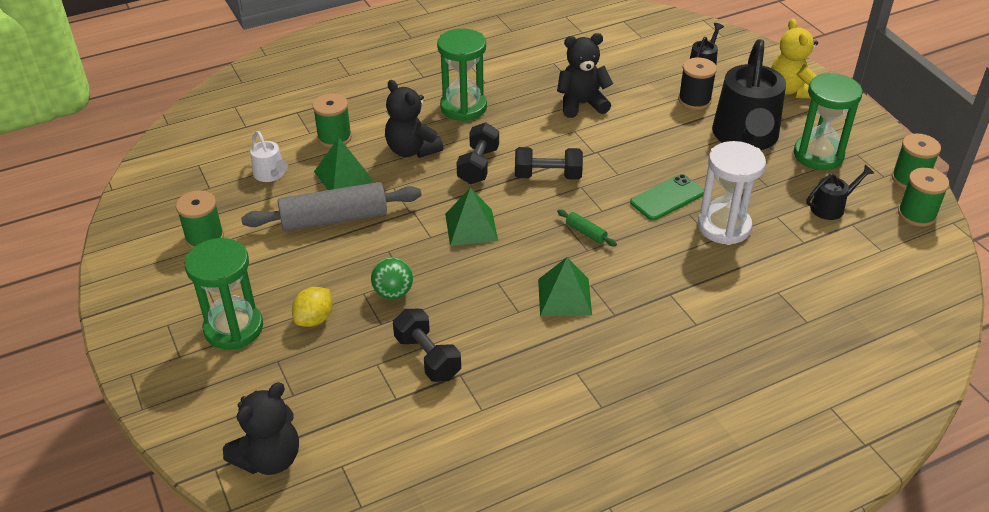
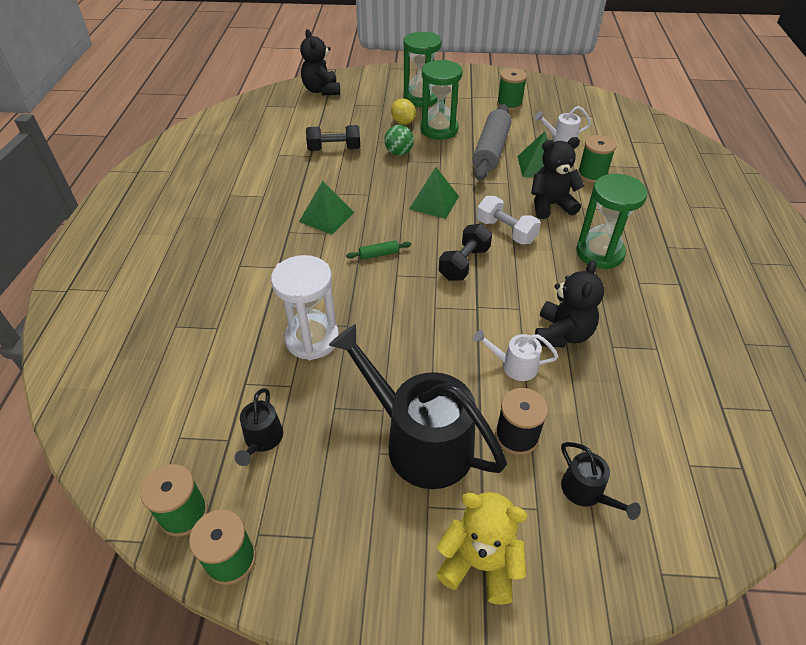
camera: 120 degrees right, 5 degrees up
black dumbbell [457,122,499,184] -> white dumbbell [477,196,541,245]
green phone [630,174,704,220] -> none
green hourglass [794,73,863,170] -> green hourglass moved to [420,59,462,140]
none -> white watering can [473,329,558,381]

